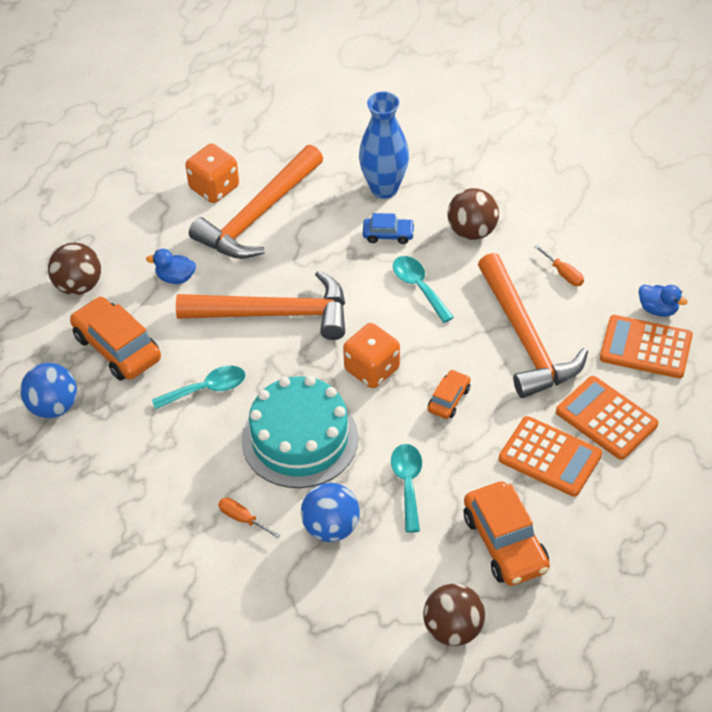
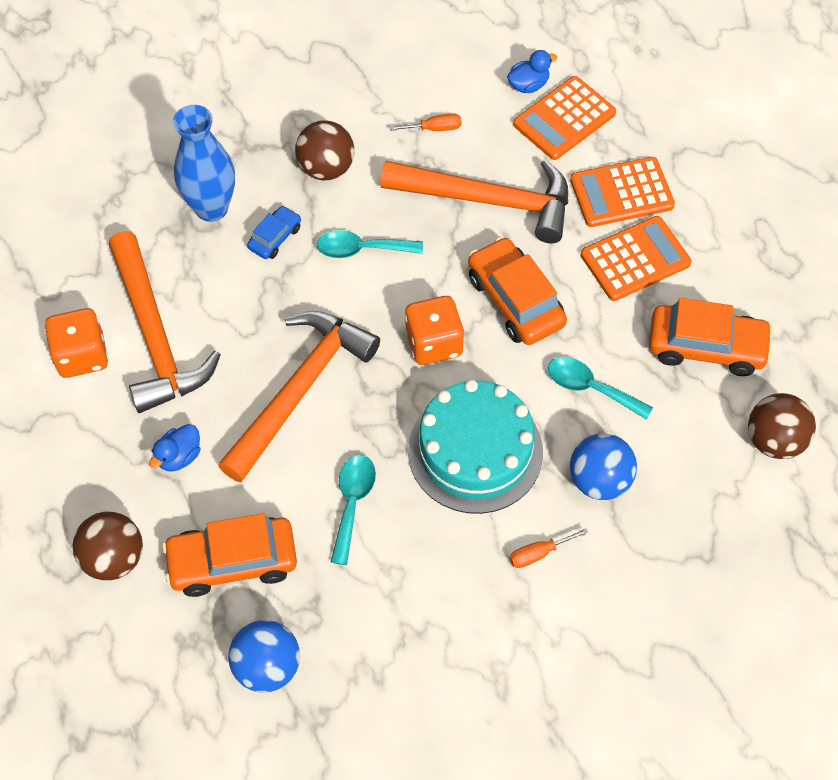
camera: 60 degrees left, 10 degrees up
orange car [428,369,470,419] -> orange car [468,237,567,345], size x1.89

